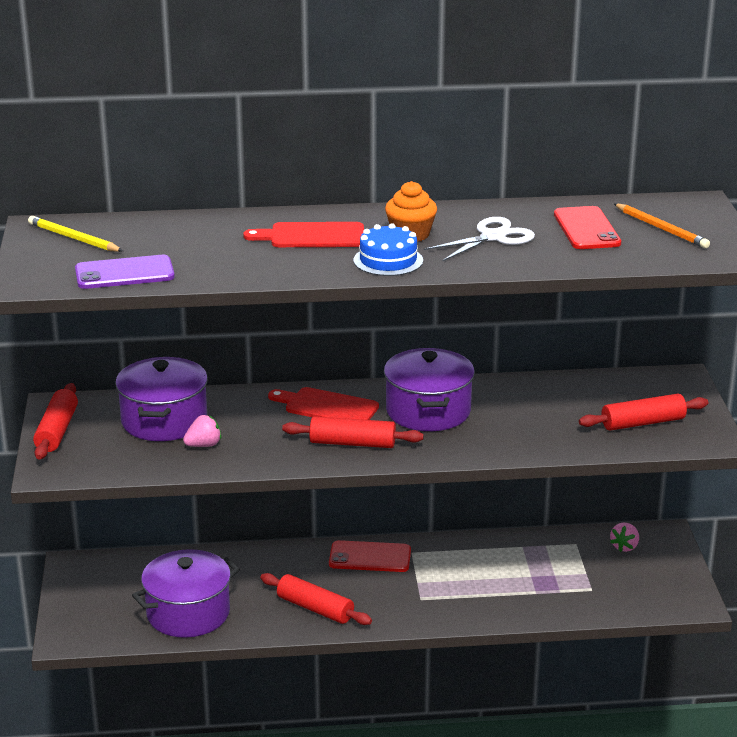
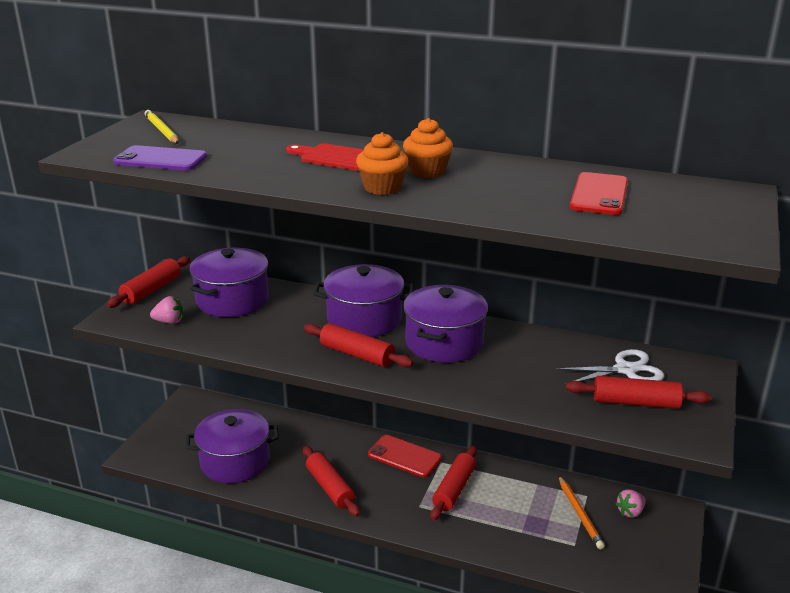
camera: 25 degrees right, 0 degrees up
pink strawberry [183,415,221,447] -> pink strawberry moved to [150,296,183,324]
red cutting board [268,387,379,420] -> purple pot [313,264,414,337]
blue cake [354,223,423,276] -> orange cupcake [356,132,409,195]
white scissors [424,217,535,261] -> white scissors moved to [555,349,664,385]
orange pencil [614,203,710,248] -> orange pencil moved to [558,475,605,549]
none -> red rolling pin [430,446,477,521]

